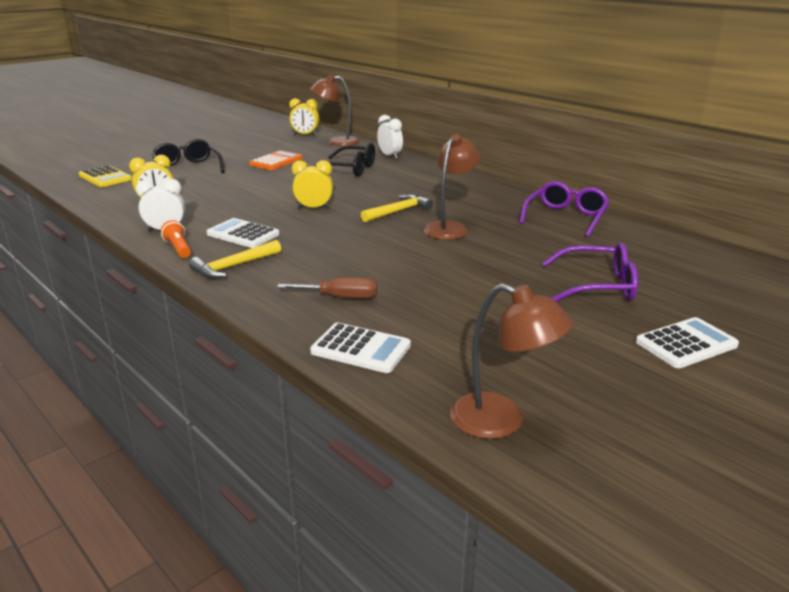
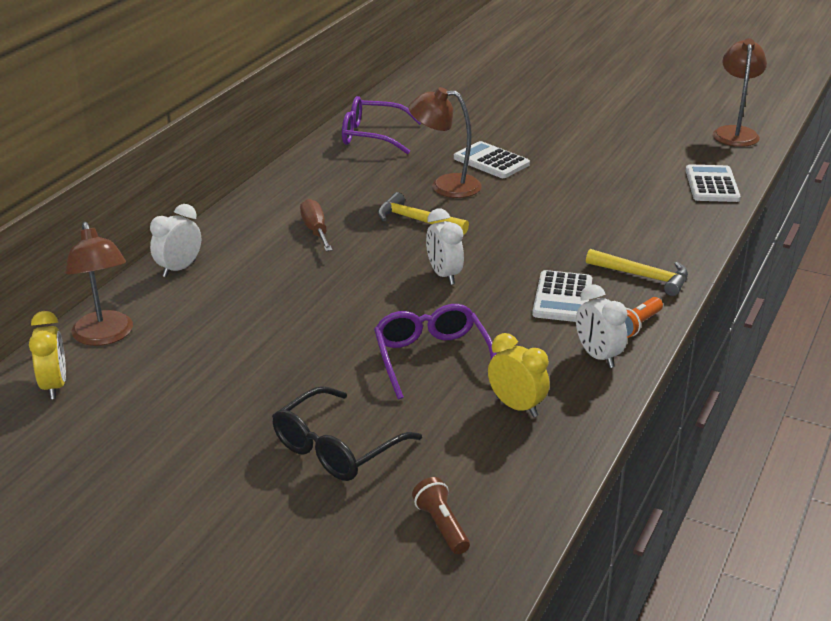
camera: 110 degrees left, 5 degrees up
yellow calculator [79,165,132,187] -> brown flashlight [412,477,470,554]
orange calculator [249,150,302,170] -> none
brown screwdriver [277,277,377,299] -> brown screwdriver moved to [300,199,332,251]
yellow clock [292,160,333,209] -> white clock [426,209,464,285]
black glasses [315,143,375,177] -> none
purple glasses [542,243,638,302] -> purple glasses moved to [374,304,496,400]
white calculator [636,317,739,368] -> white calculator moved to [454,141,530,178]

